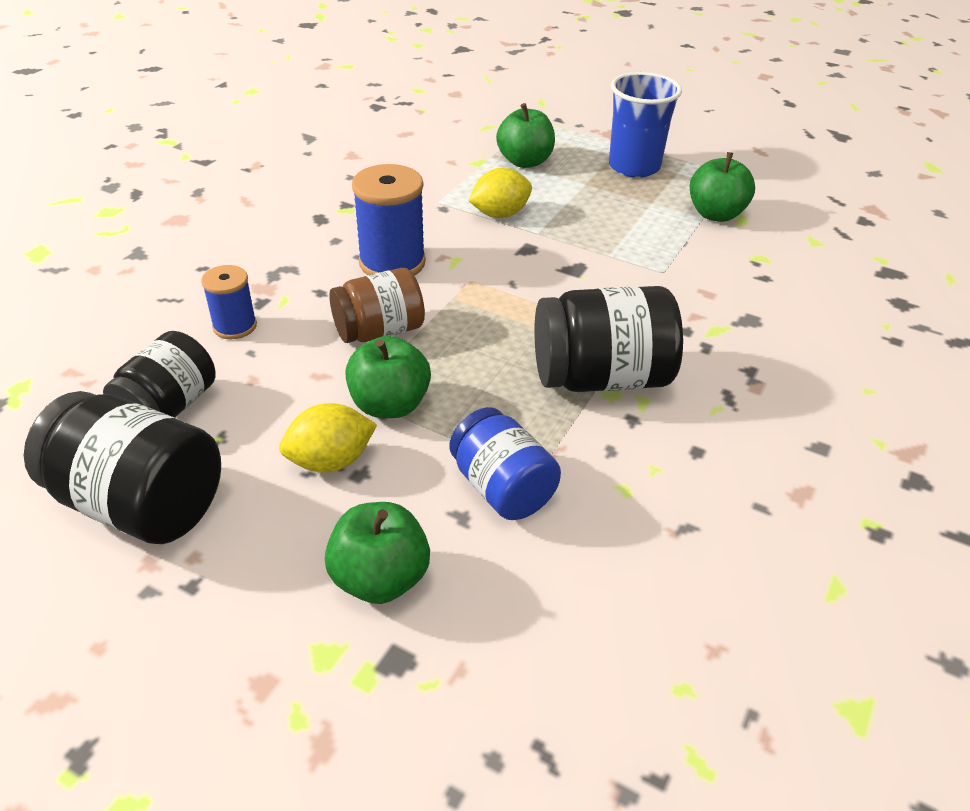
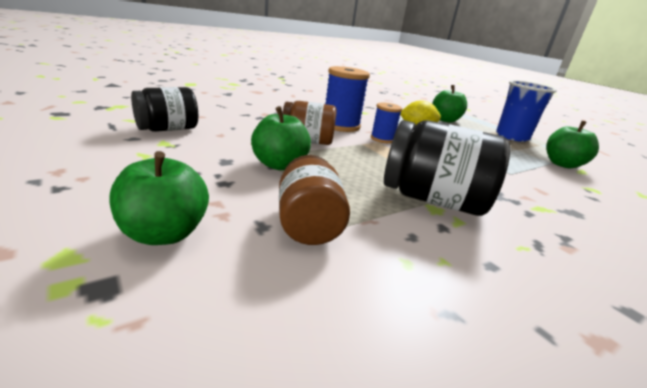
camera: 25 degrees right, 15 degrees down
black jar [24,391,221,544] -> none
blue spool [201,265,257,339] -> blue spool moved to [371,102,402,143]
yellow lemon [279,403,377,473] -> none
blue jar [449,407,561,520] -> brown jar [279,155,350,245]

